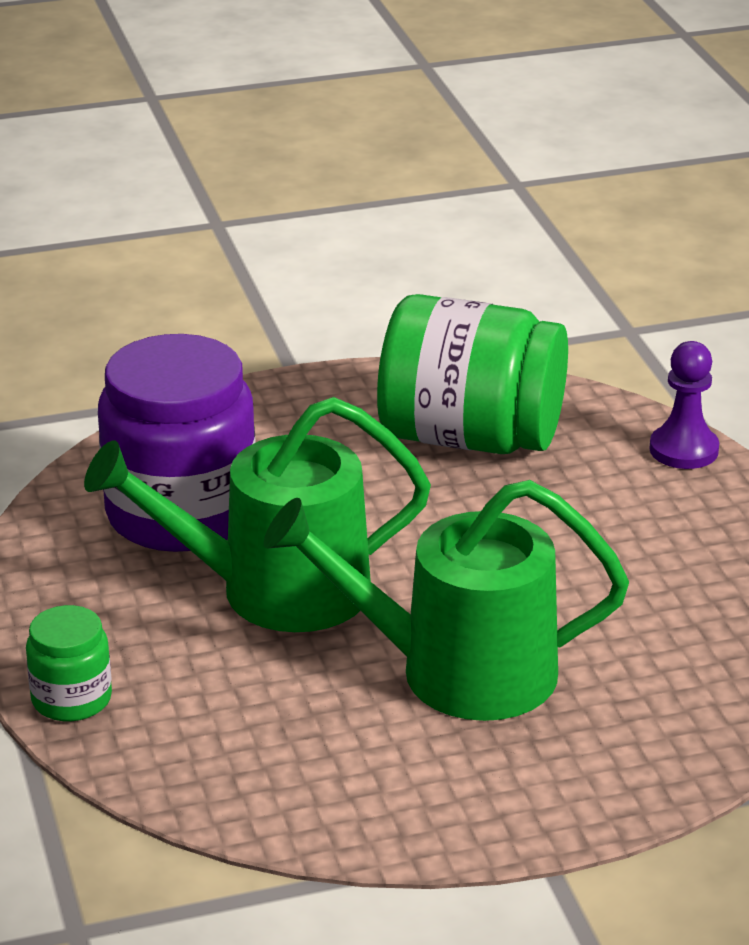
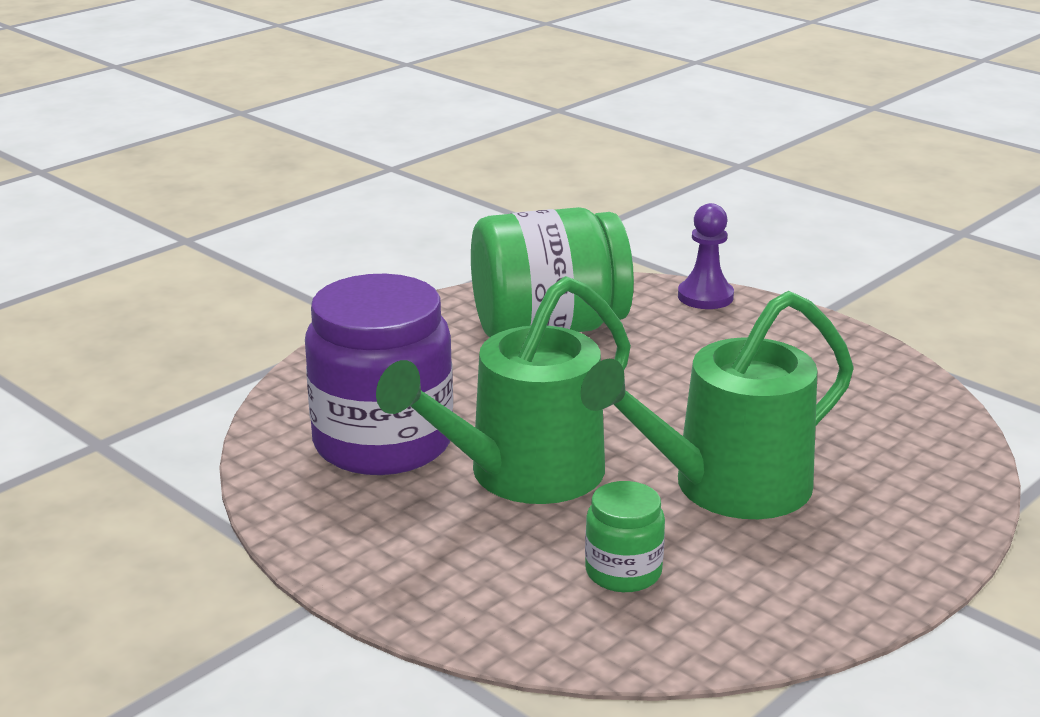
camera: 30 degrees left, 5 degrees down
green jar [26,605,112,721] -> green jar moved to [585,481,665,592]

